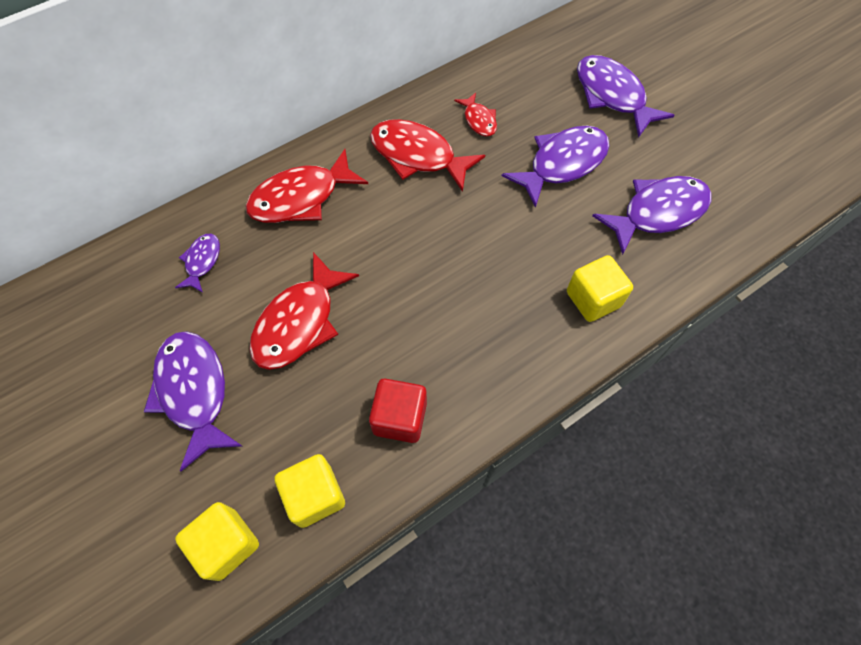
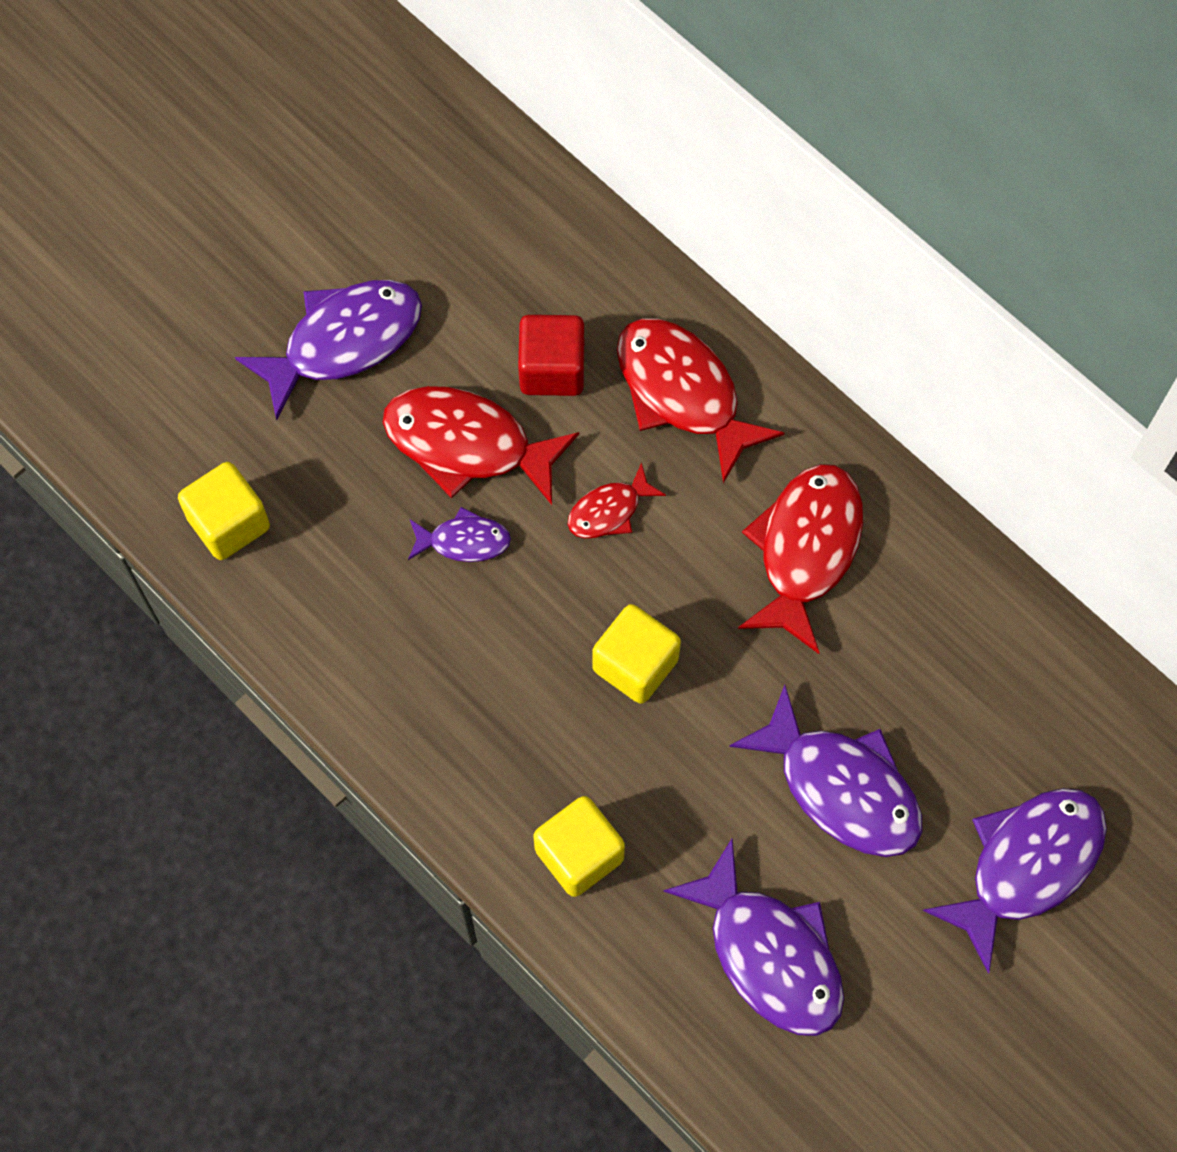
camera: 80 degrees right, 5 degrees up
purple fish [175,234,220,293] -> purple fish moved to [408,507,511,562]
yellow cube [175,502,259,581] -> yellow cube moved to [592,604,681,704]
red cube [369,379,427,443] -> red cube moved to [518,315,584,396]
red fish [454,93,497,137] -> red fish moved to [568,462,666,538]

